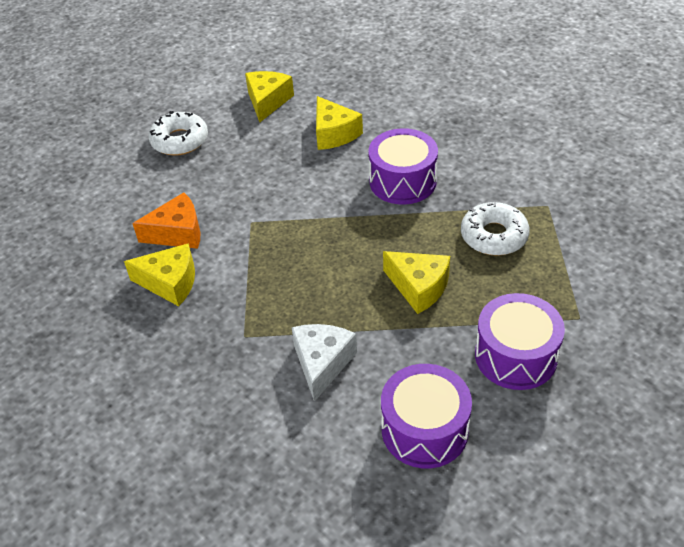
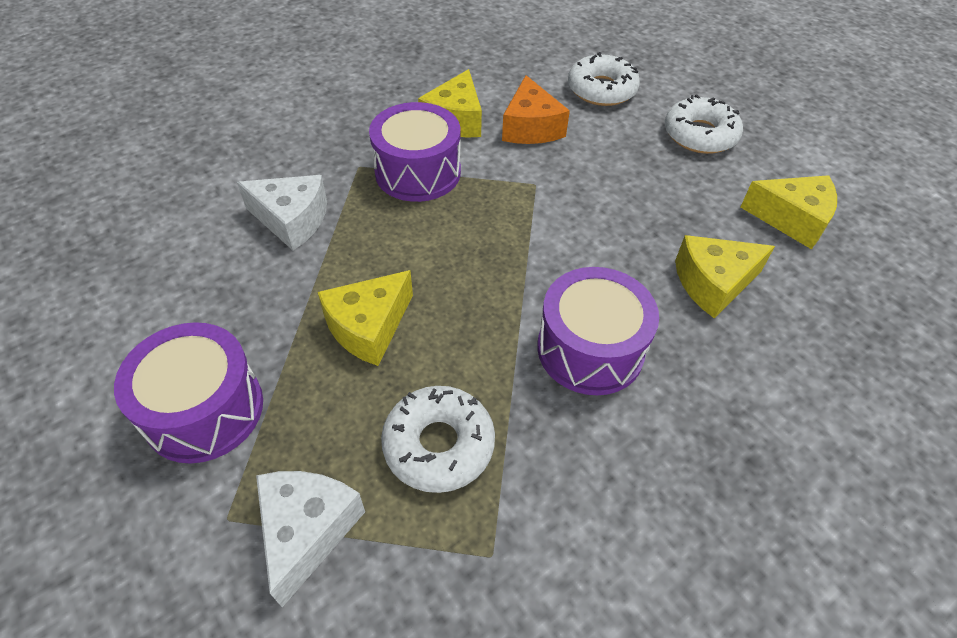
camera: 95 degrees right, 5 degrees up
purple drum [381,364,472,468] -> purple drum moved to [369,102,461,202]
none -> white cheese [256,471,365,607]
none -> white donut [568,52,640,106]

